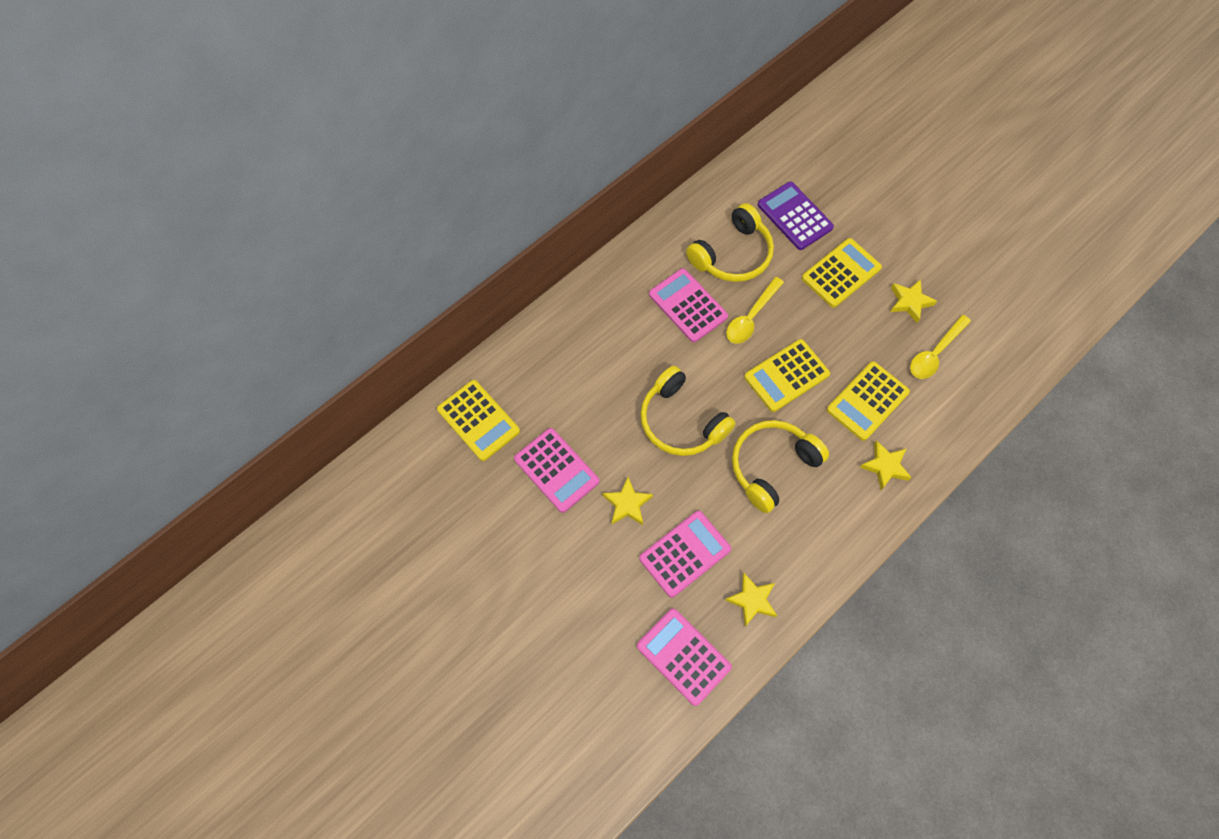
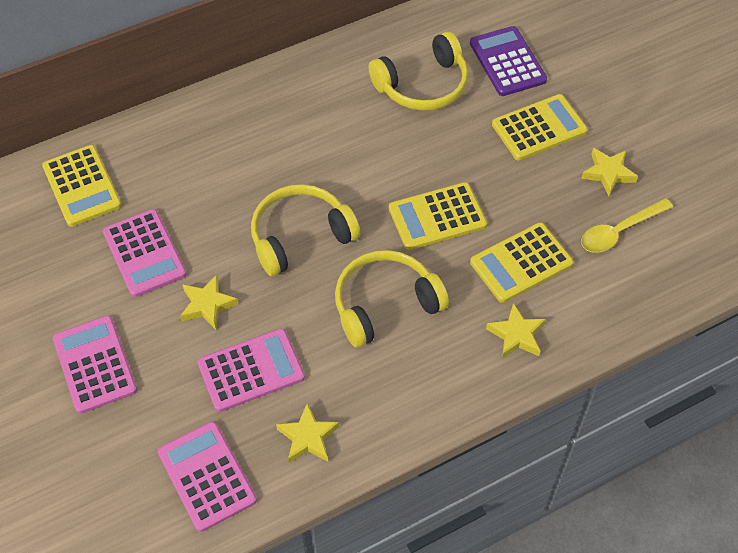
camera: 15 degrees right, 10 degrees down
yellow headphones [640,366,736,456] -> yellow headphones turned 90 degrees clockwise [251,184,360,276]
pink calculator [649,268,728,342] -> pink calculator moved to [53,315,137,414]
yellow spoon [726,277,784,344] -> none

